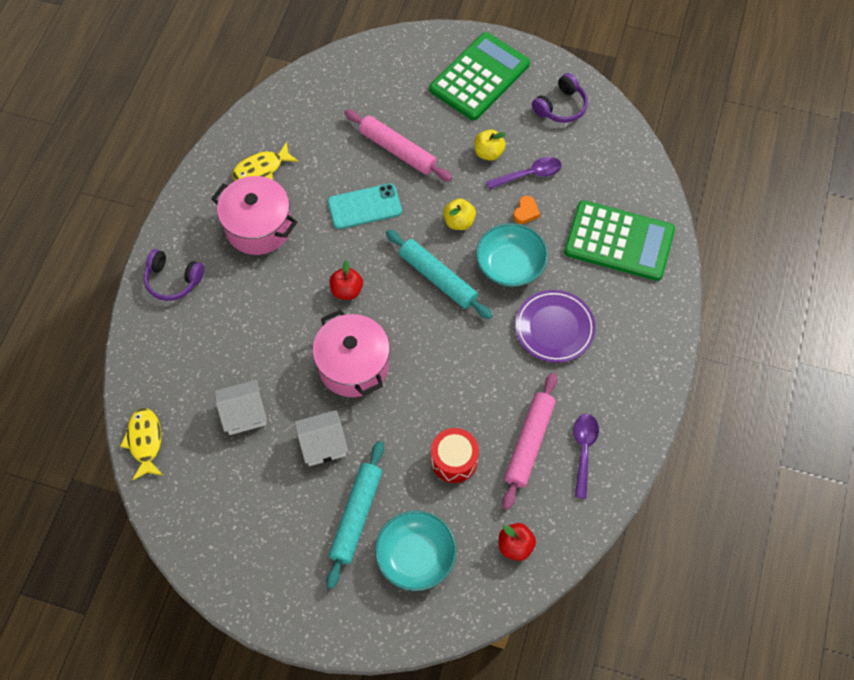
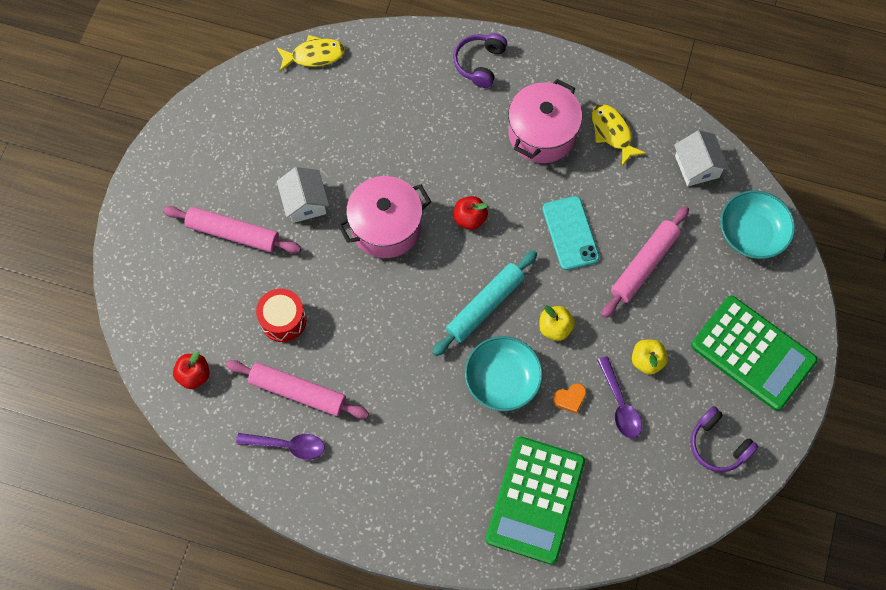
camera: 90 degrees right, 5 degrees up
white house [215,380,267,435] -> white house moved to [674,130,729,186]
turquoise rolling pin [326,441,384,589] -> pink rolling pin [163,206,301,253]
turquoise bowl [375,510,456,591] -> turquoise bowl moved to [720,190,795,259]
orange heart [513,196,540,224] -> orange heart turned 45 degrees counterclockwise [553,383,586,414]
purple plate [515,290,596,363] -> none

